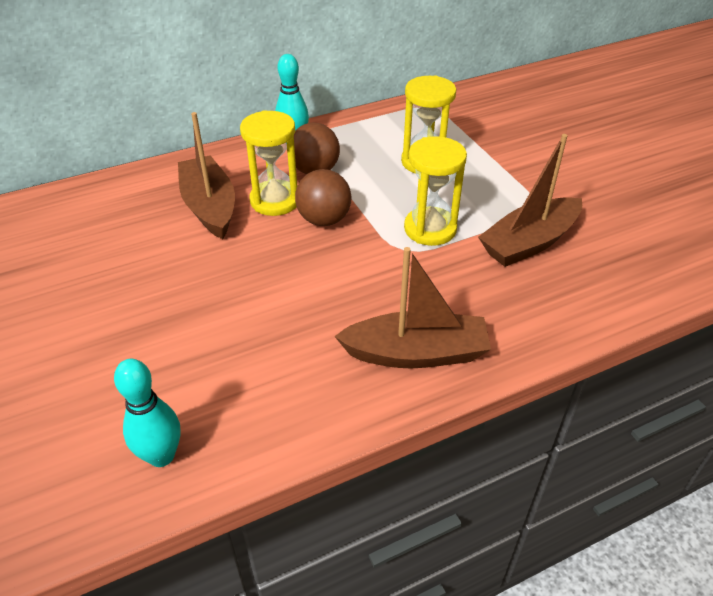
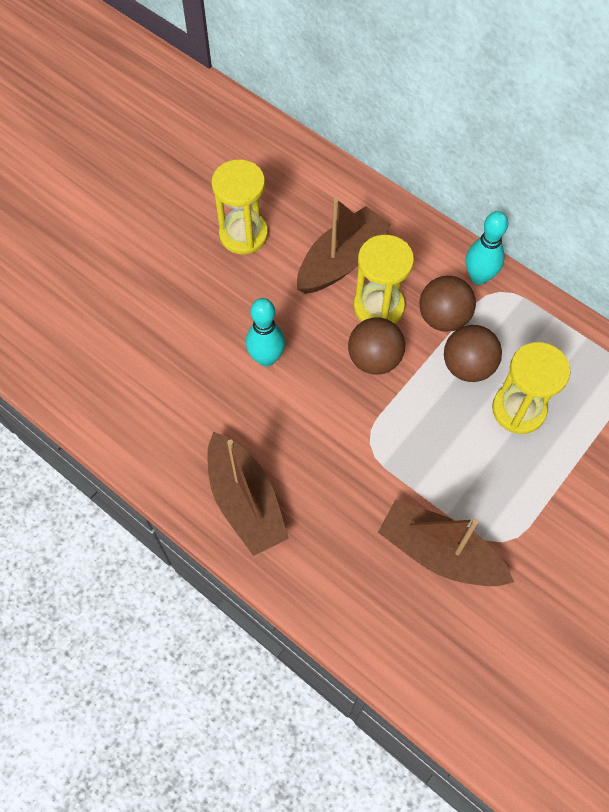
camera: 65 degrees right, 20 degrees up
turquoise bowling pin [114,359,181,467] -> turquoise bowling pin moved to [246,298,285,367]
yellow hourglass [404,136,467,246] -> yellow hourglass moved to [212,160,268,254]
none -> brown ball [444,325,502,382]

